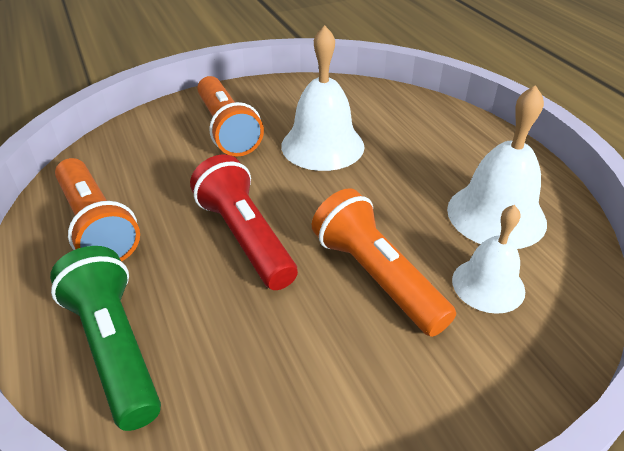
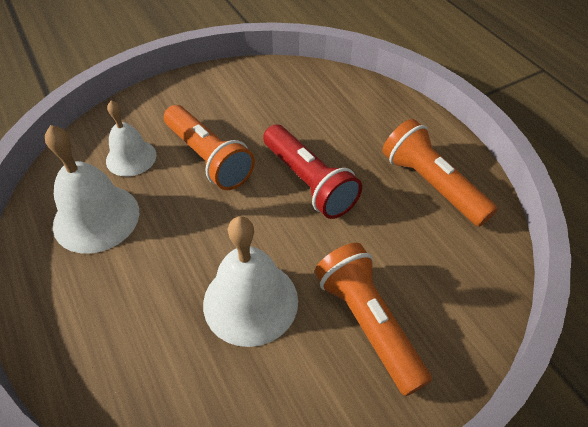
camera: 175 degrees right, 10 degrees up
green flashlight [50,246,161,431] -> none

